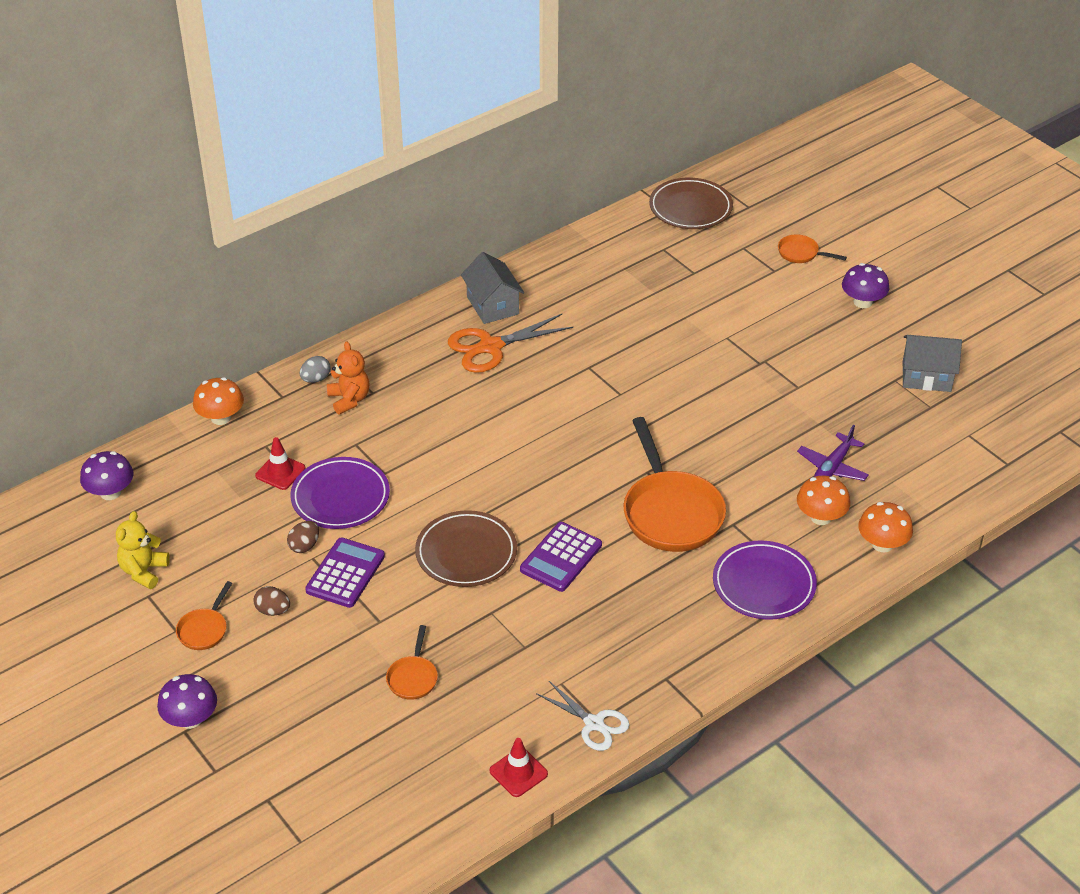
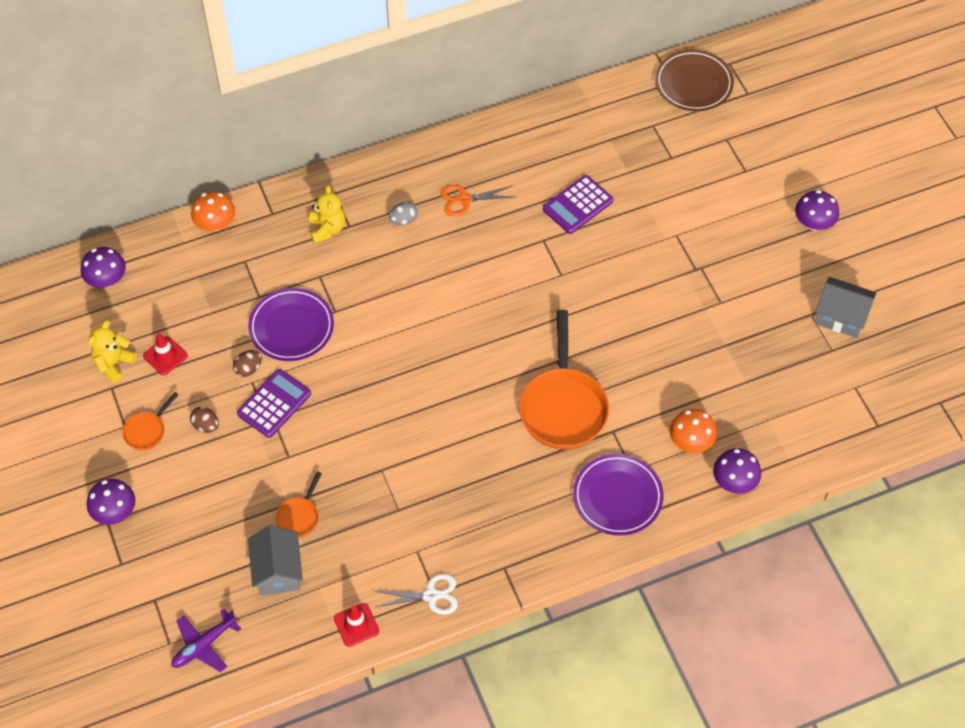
camera: 15 degrees right, 15 degrees up
red traffic cone [255,437,305,490] -> red traffic cone moved to [143,333,188,375]
grey egg [300,356,331,383] -> grey egg moved to [389,202,418,225]
orange teddy bear [327,341,370,415] -> yellow teddy bear [309,185,345,244]
brown plate [415,510,517,587] -> none
orange scissors [448,314,573,373] -> orange scissors [441,185,513,217], size x0.65
grey house [461,252,524,324] -> grey house moved to [248,525,303,595]
purple calculator [520,522,602,592] -> purple calculator moved to [543,175,613,234]
white scissors [536,681,630,751] -> white scissors turned 60 degrees counterclockwise [374,574,458,615]
orange pan [778,234,847,263] -> none
purple plane [797,425,869,481] -> purple plane moved to [171,608,241,672]
orange mushroom [858,502,913,552] -> purple mushroom [713,448,761,494]

